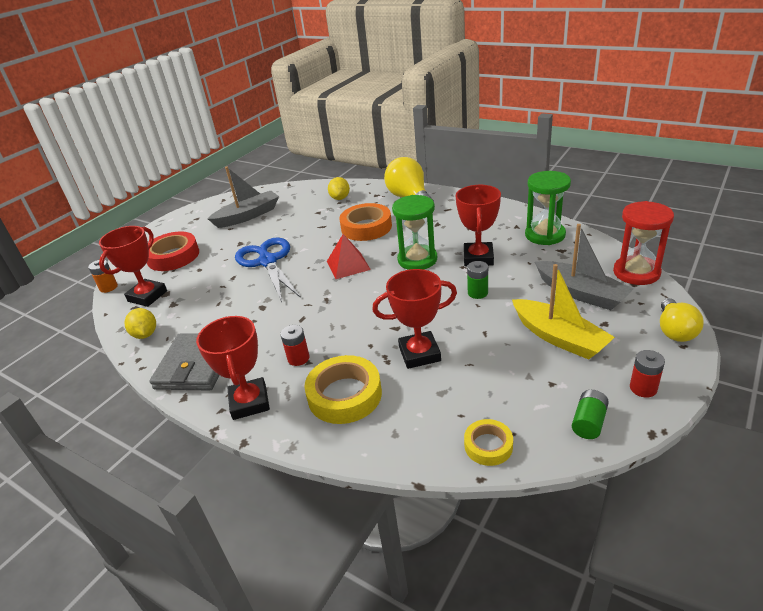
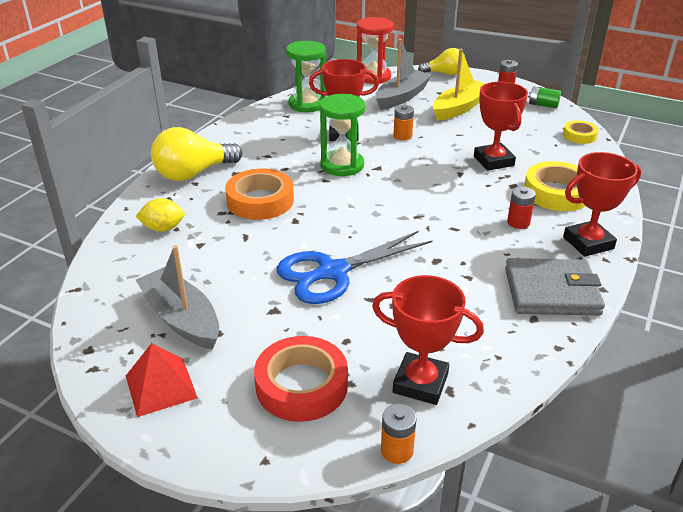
camera: 100 degrees left, 0 degrees up
yellow lemon [124,308,156,339] -> none
red pyramid [327,234,371,279] -> red pyramid moved to [126,343,198,417]
green battery [467,261,488,299] -> orange battery [393,105,414,140]

